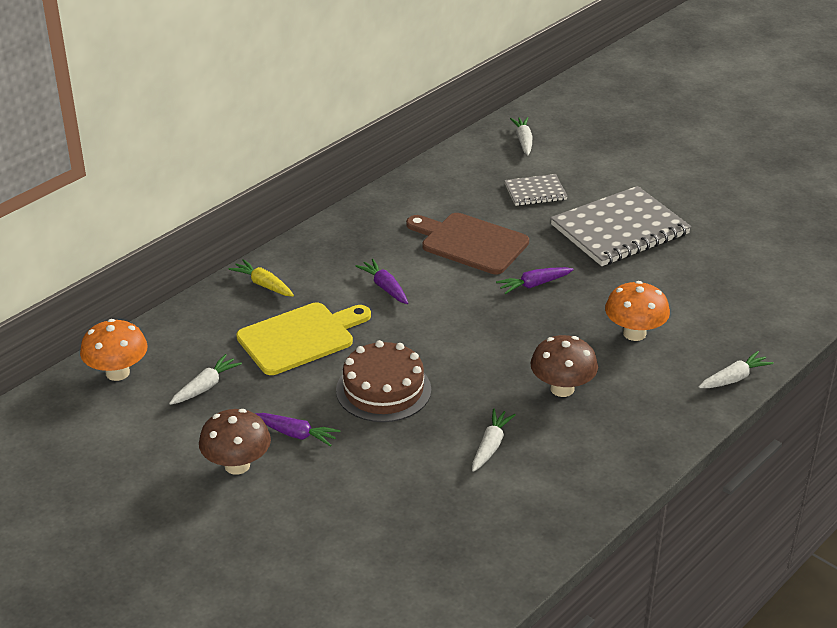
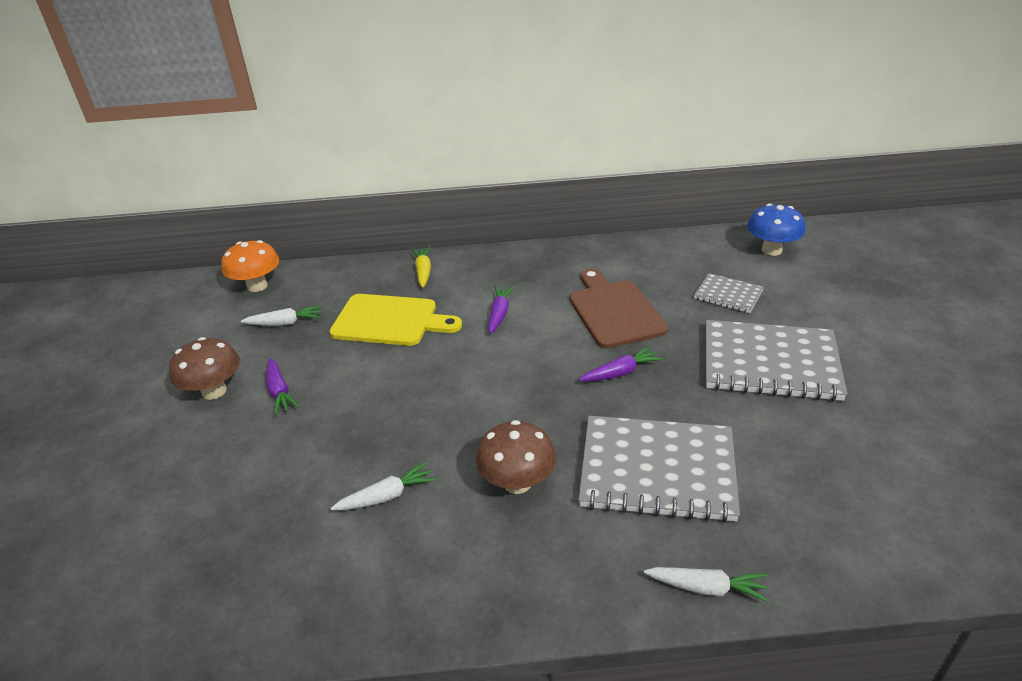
camera: 45 degrees right, 0 degrees up
brown cake [336,340,431,422] -> none
purple carrot [496,267,574,294] -> purple carrot turned 135 degrees clockwise [579,346,663,381]
white carrot [510,117,533,155] -> blue mushroom [747,204,806,256]
orange mushroom [605,281,670,341] -> grey notebook [578,416,740,523]

